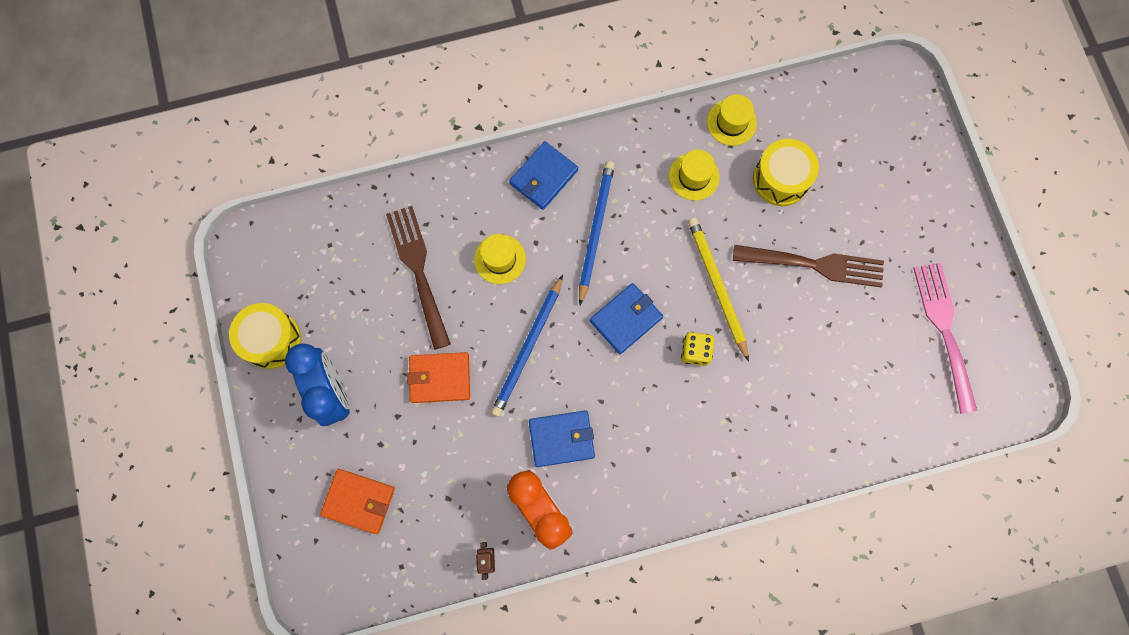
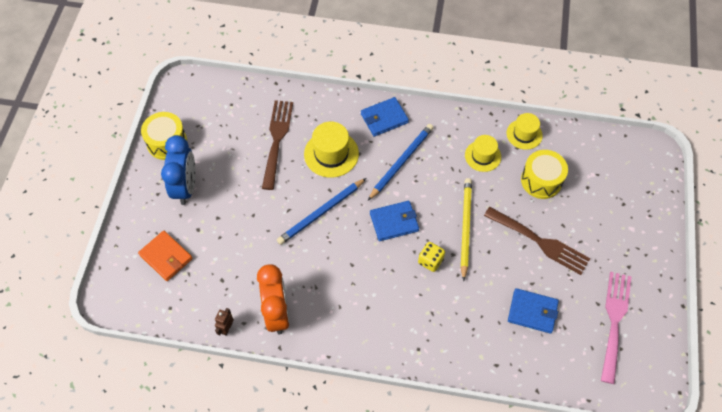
camera: 25 degrees right, 15 degrees down
orange wallet [407,352,470,403] -> none
yellow hat [474,234,526,284] -> yellow hat [304,122,359,178], size x1.51
blue wallet [529,410,595,467] -> blue wallet moved to [508,288,559,334]

